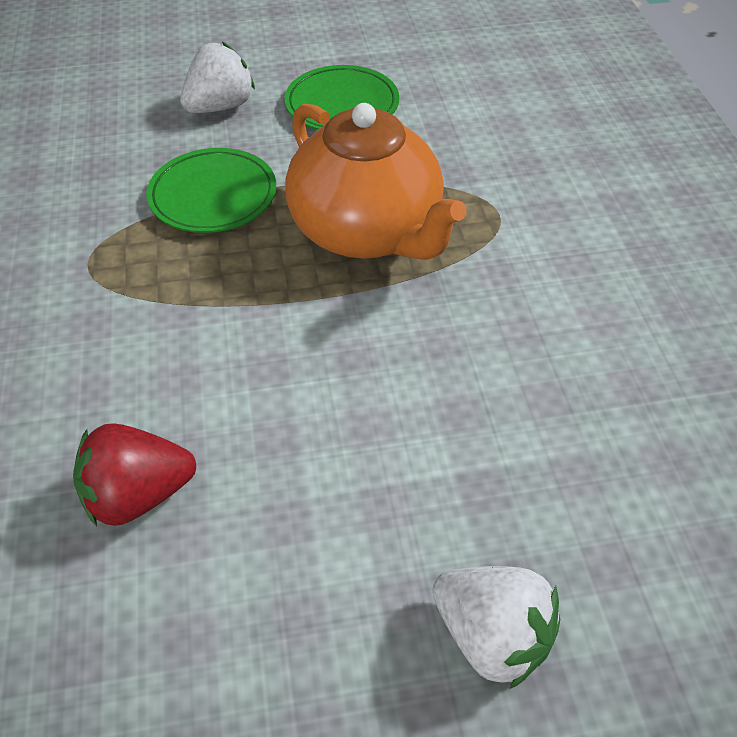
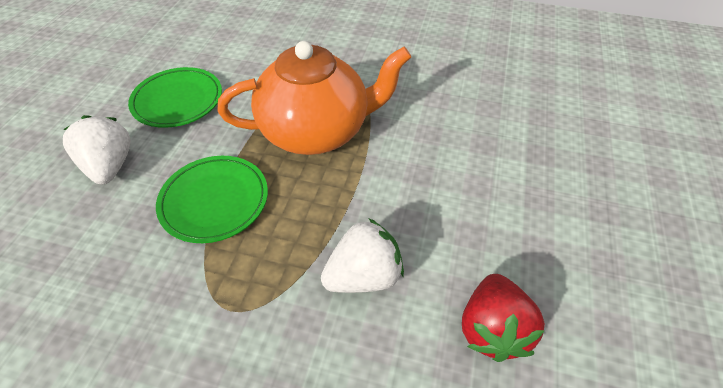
camera: 65 degrees left, 0 degrees up
white strawberry [433,566,560,689] -> white strawberry moved to [321,218,404,293]

